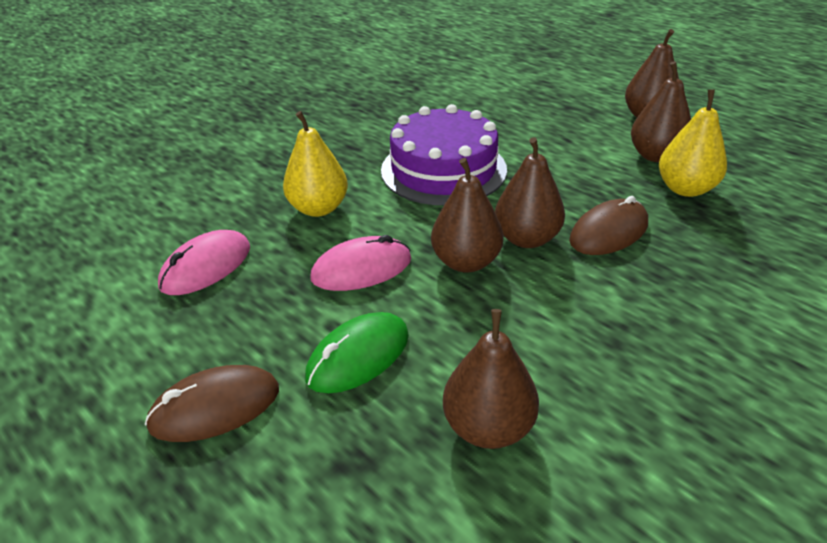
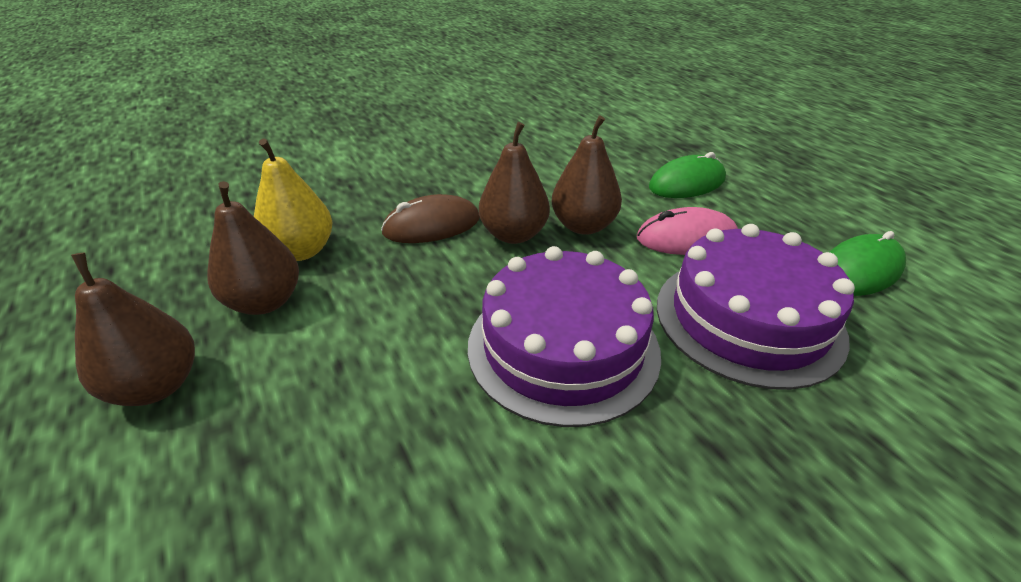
camera: 165 degrees left, 0 degrees up
brown mouse [145,365,279,442] -> none
pink mouse [158,230,250,295] -> green mouse [829,231,906,296]
yellow pear [283,111,348,217] -> purple cake [657,224,855,390]
brown pear [443,309,539,449] -> none

